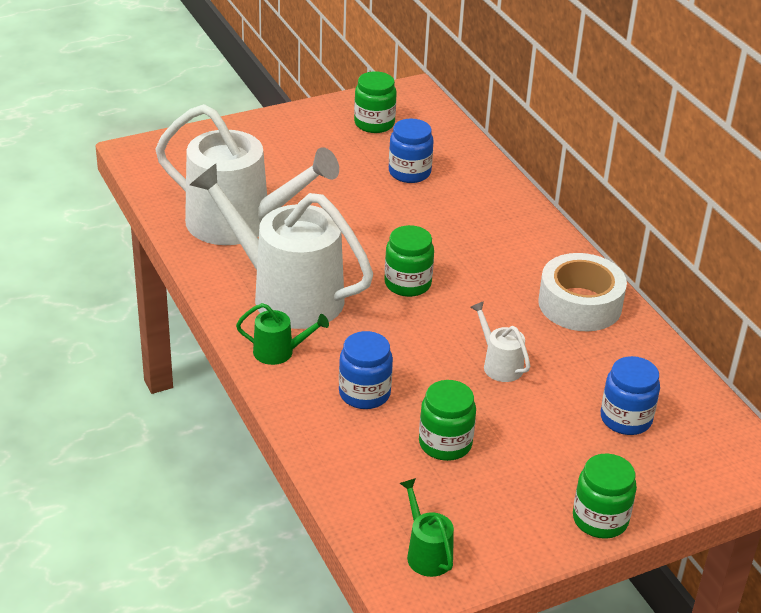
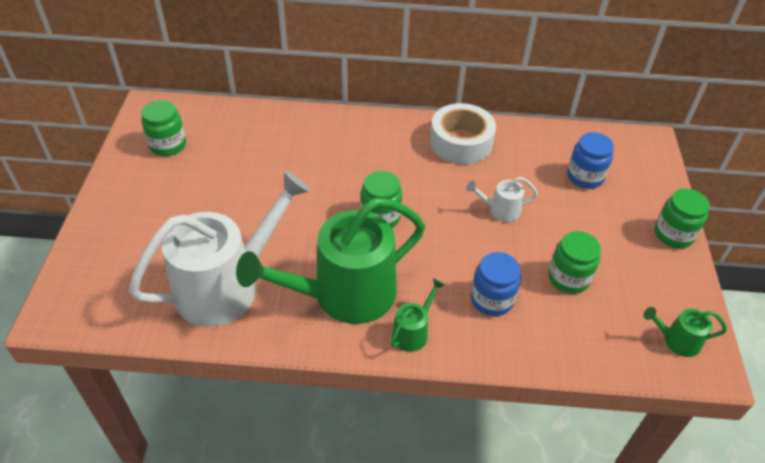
camera: 60 degrees left, 10 degrees up
white watering can [190,164,373,329] -> green watering can [236,197,425,324]
blue jar [389,119,434,183] -> none

